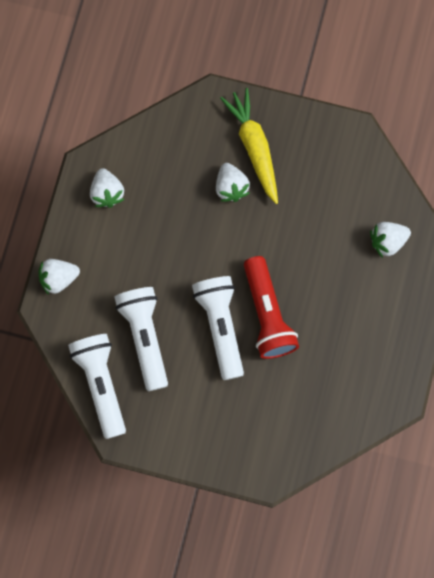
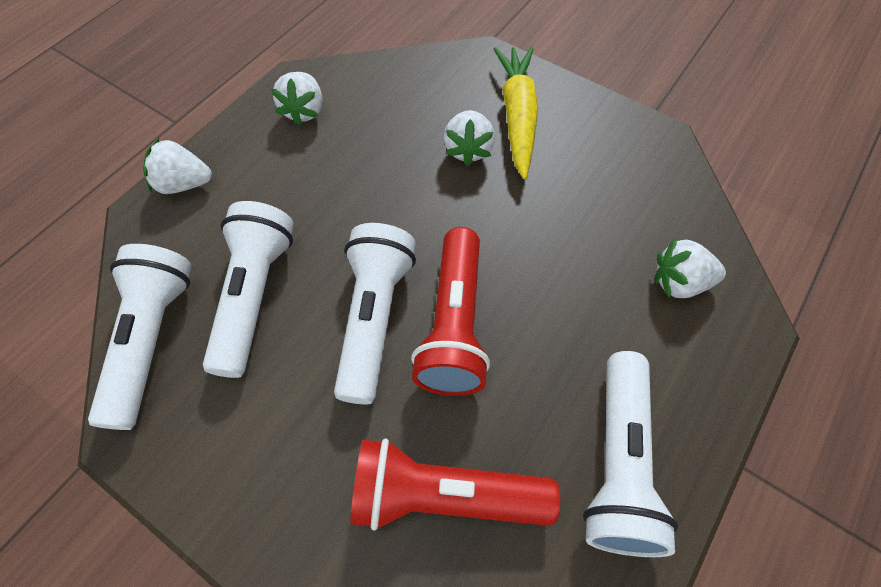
camera: 20 degrees right, 15 degrees down
none -> red flashlight [350,438,560,530]
none -> white flashlight [583,351,678,557]

